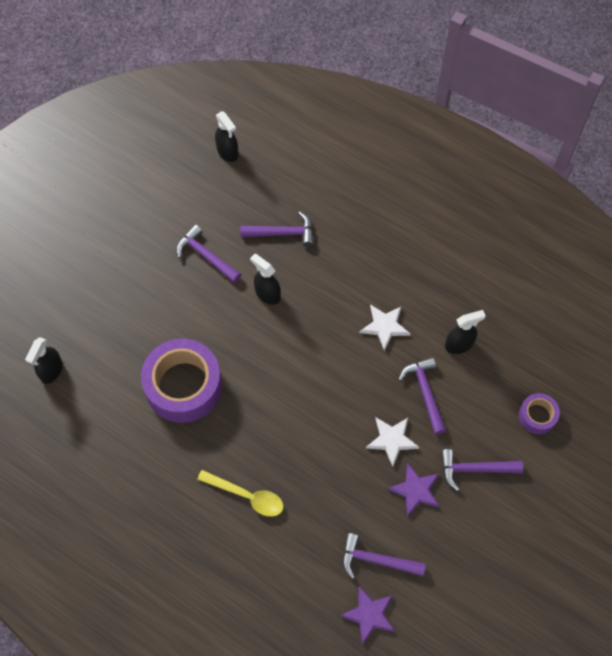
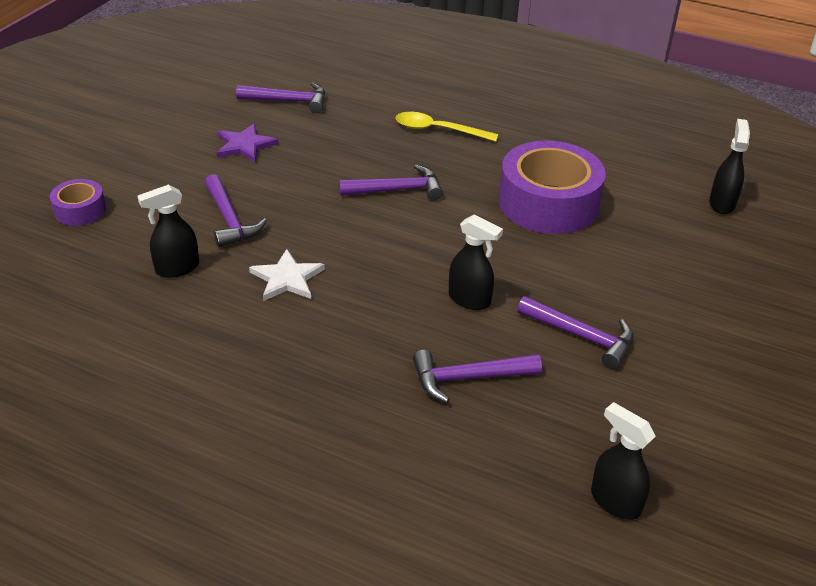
camera: 170 degrees right, 25 degrees down
purple star [340,586,395,644] -> none
white star [366,418,419,467] -> none
purple hammer [441,449,523,491] -> purple hammer moved to [339,165,443,200]

